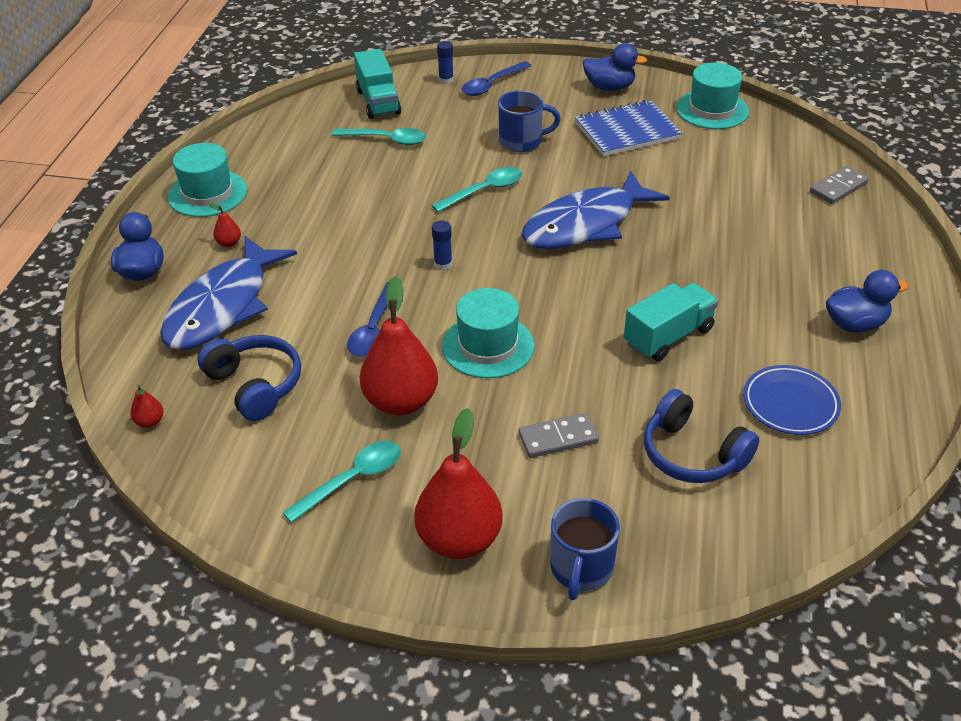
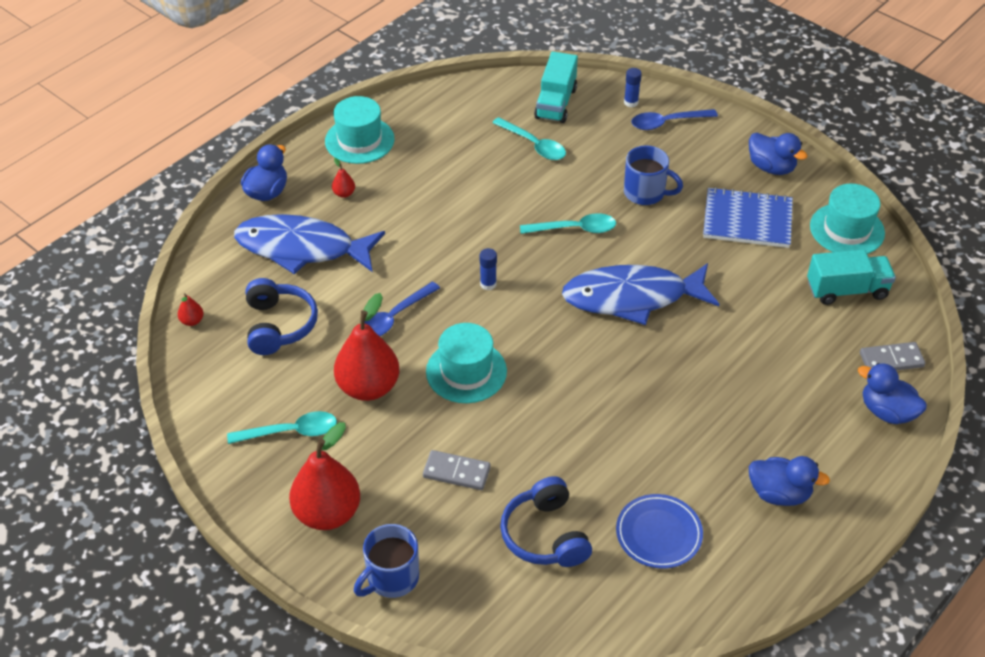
camera: 30 degrees right, 5 degrees up
blue fish [160,236,297,350] -> blue fish turned 45 degrees clockwise [234,214,385,274]
turquoise truck [624,283,718,361] -> turquoise truck moved to [807,249,896,305]
none -> blue duck [858,363,927,424]

